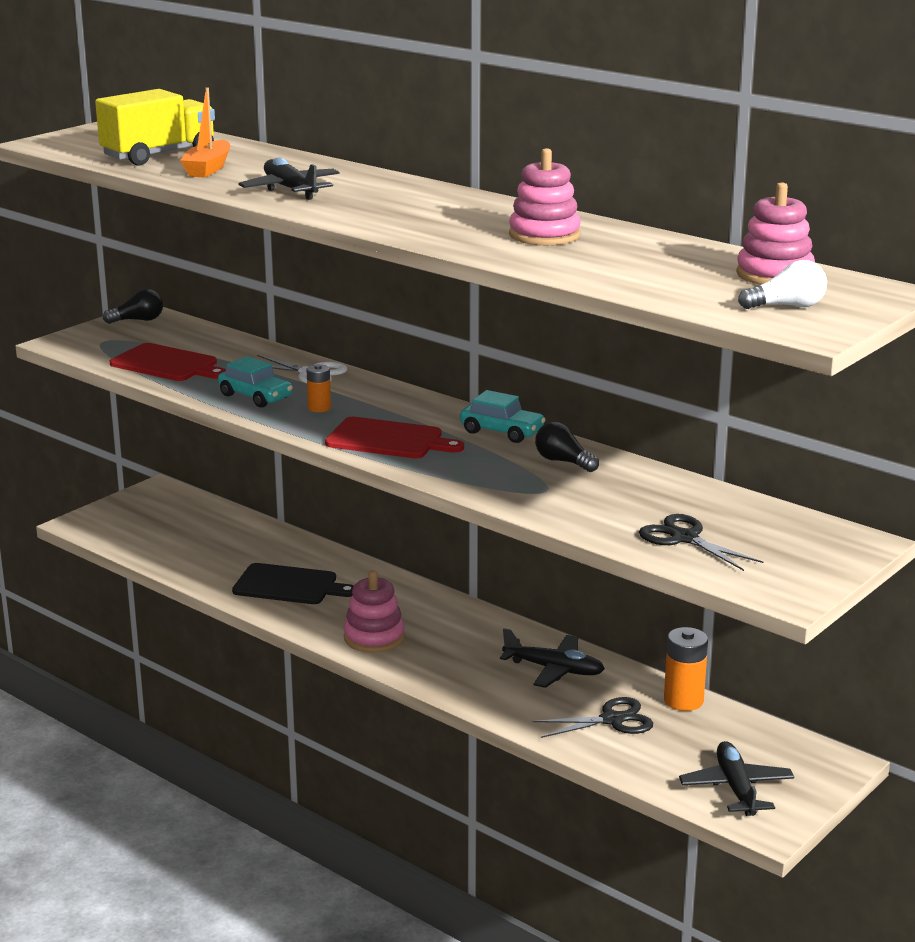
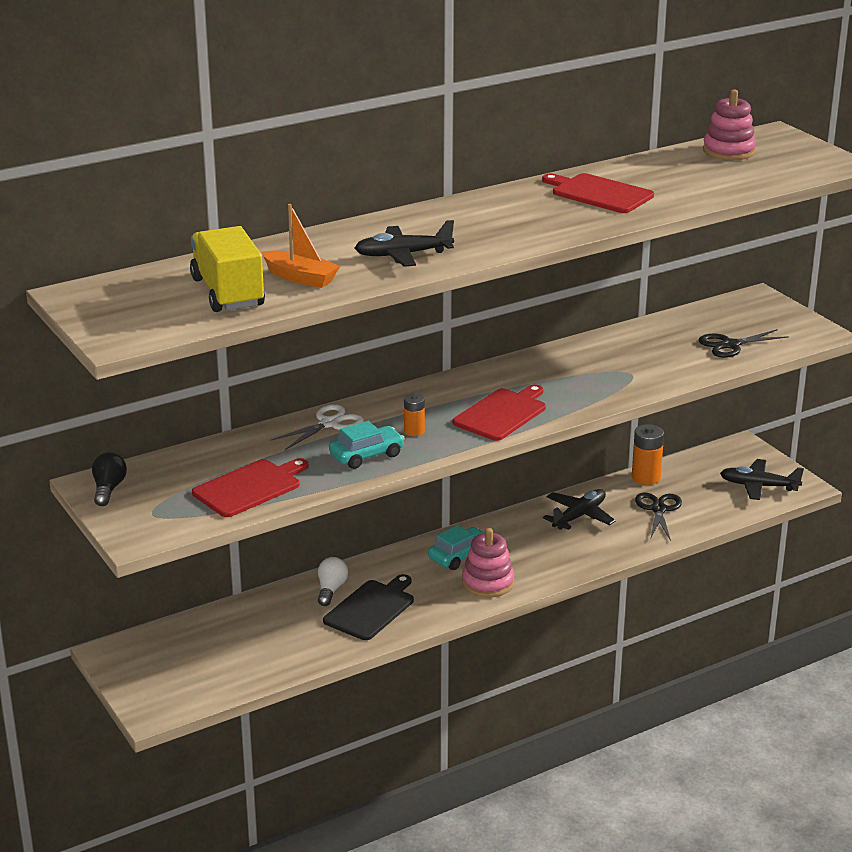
camera: 70 degrees left, 5 degrees up
turquoise car [460,390,546,443] -> turquoise car moved to [428,525,484,570]
pink stacking toy [509,148,581,245] -> red cutting board [542,173,654,213]
black light bulb [535,422,599,472] -> none
white light bulb [738,260,827,309] -> white light bulb moved to [318,557,348,606]

